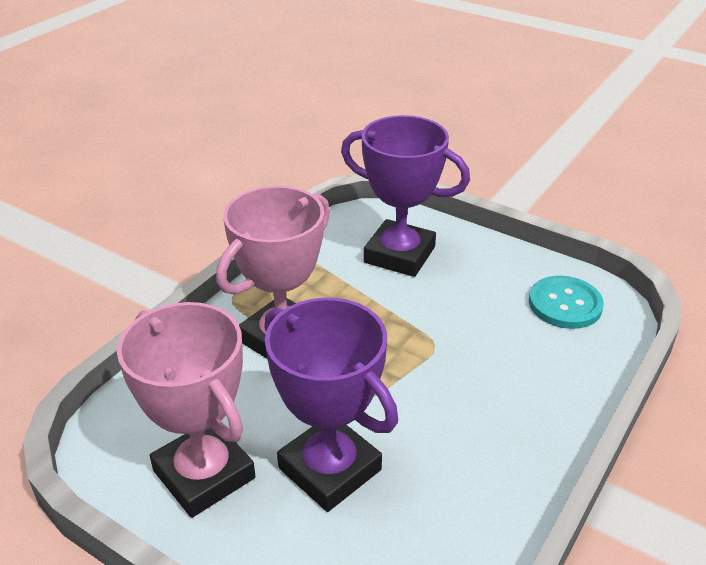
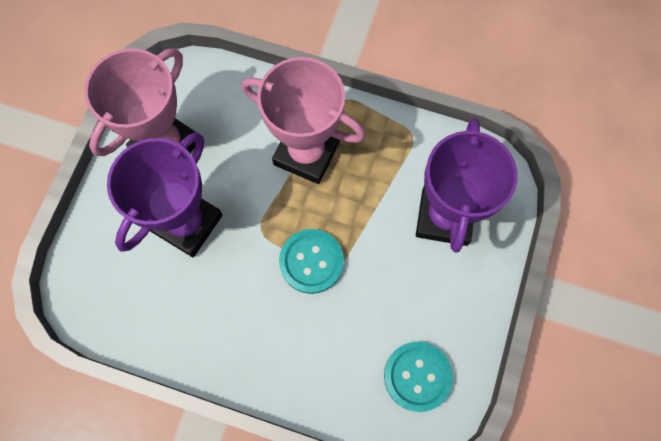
camera: 75 degrees right, 35 degrees up
none -> turquoise button [279,229,344,294]

